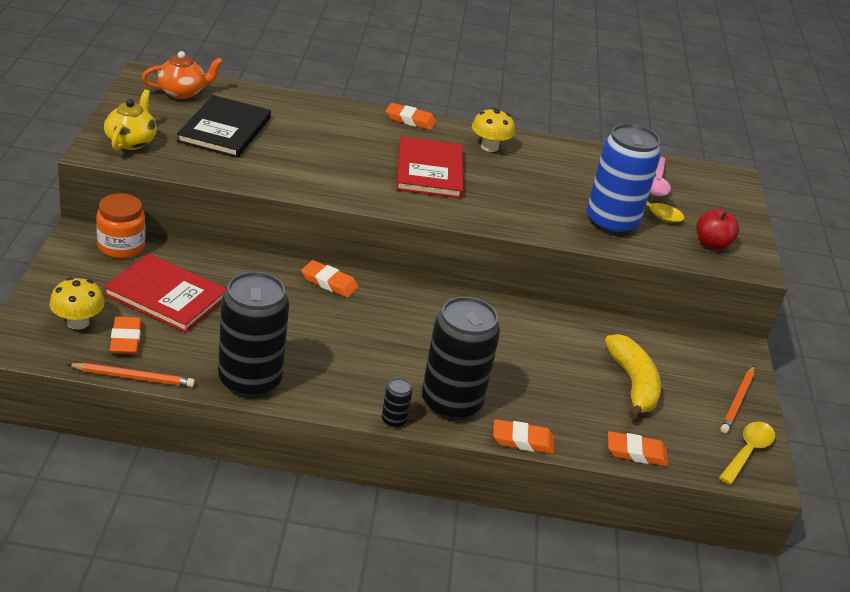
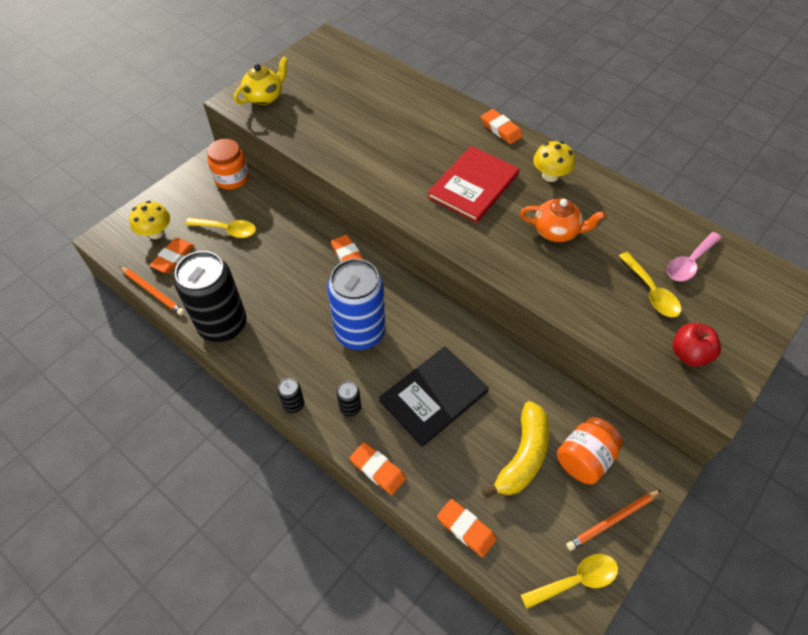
camera: 40 degrees right, 20 degrees up
red book [103,253,227,333] -> yellow spoon [185,218,256,238]
orange teapot [142,51,223,99] -> orange teapot moved to [520,198,605,242]
black book [177,95,271,158] -> black book moved to [379,346,489,447]
black can [422,296,500,421] -> black can [337,381,361,416], size x0.40
blue can [587,124,661,235] -> blue can moved to [327,258,386,350]
none -> orange jar [557,417,623,484]

